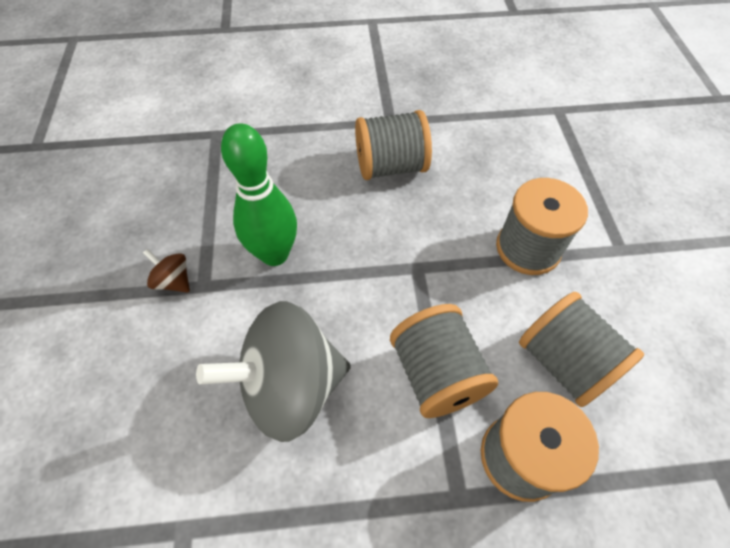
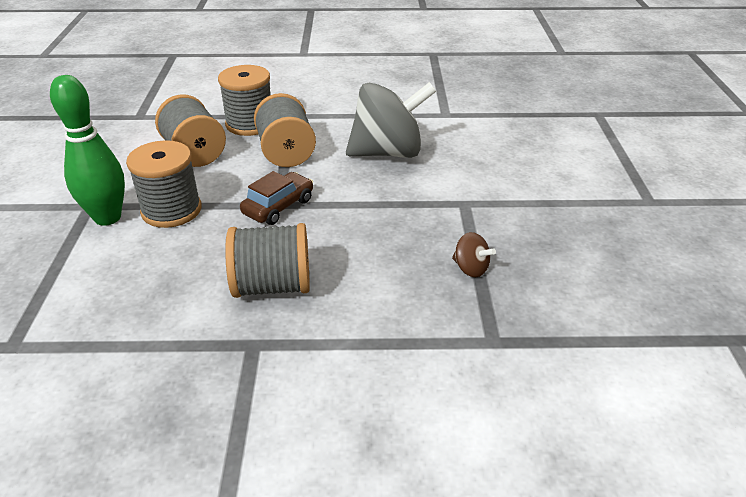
camera: 175 degrees left, 20 degrees down
brown spinning top [143,249,190,293] -> brown spinning top moved to [452,232,496,277]
green bowling pin [221,123,297,266] -> green bowling pin moved to [50,75,125,226]
none -> brown car [240,171,313,225]

